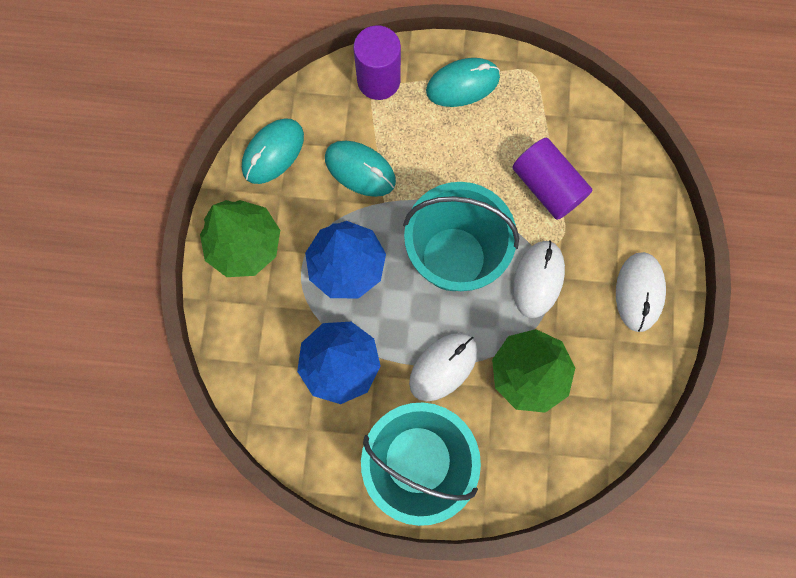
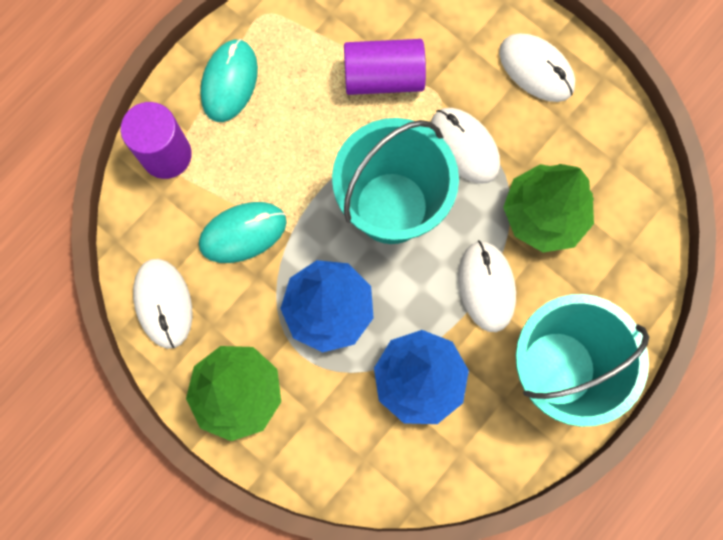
camera: 55 degrees left, 0 degrees up
turquoise mouse [242,119,304,184] -> white mouse [133,259,192,349]

